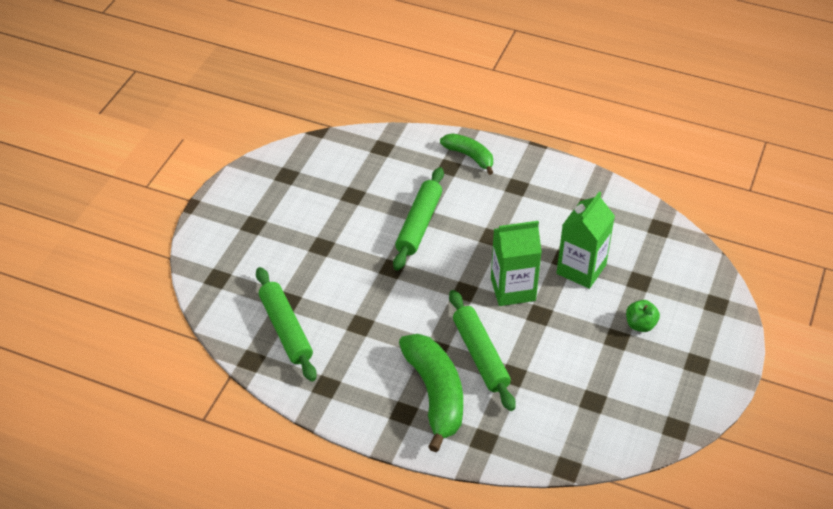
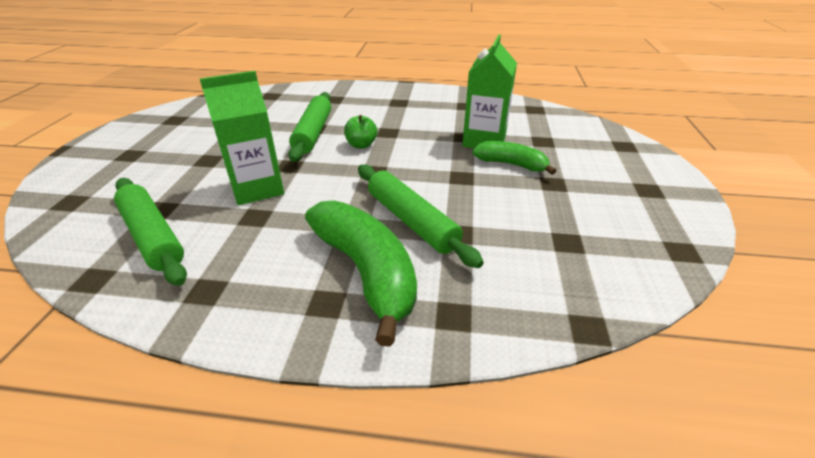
camera: 15 degrees left, 10 degrees down
green banana [440,133,493,175] -> green banana moved to [472,141,556,175]
green carton [491,221,542,306] -> green carton moved to [200,71,284,205]
green apple [626,300,660,332] -> green apple moved to [344,115,377,149]

